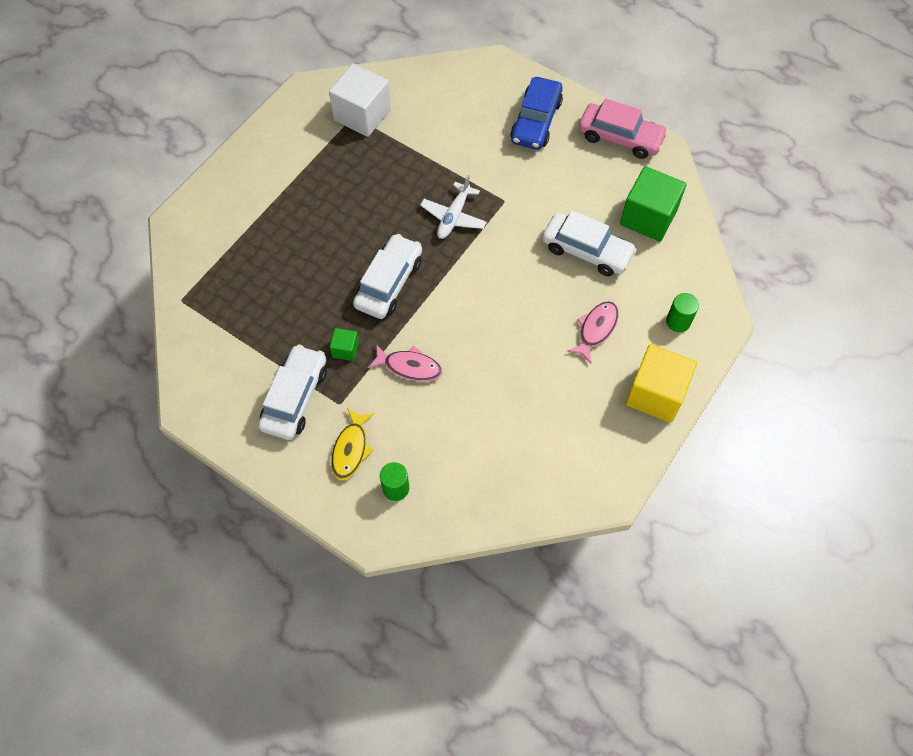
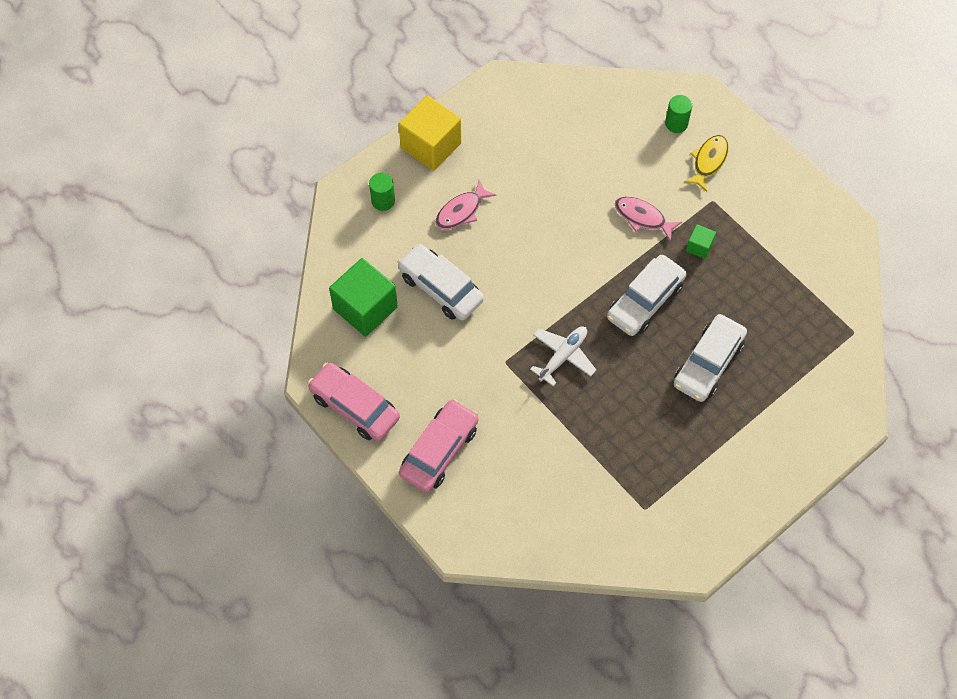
camera: 165 degrees left, 0 degrees up
white car [258,344,327,440] -> white car moved to [674,314,747,402]
white cube [329,64,391,137] -> none
blue car [510,77,563,150] -> pink car [399,399,479,492]

